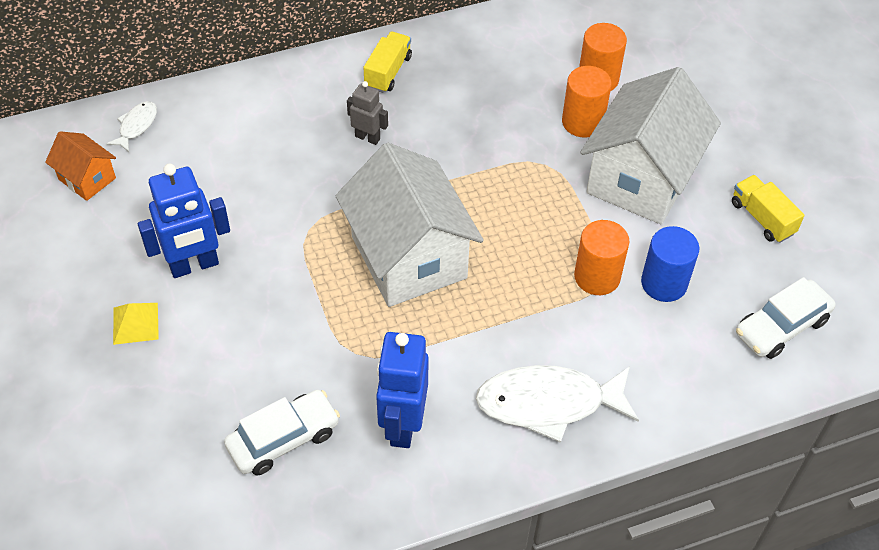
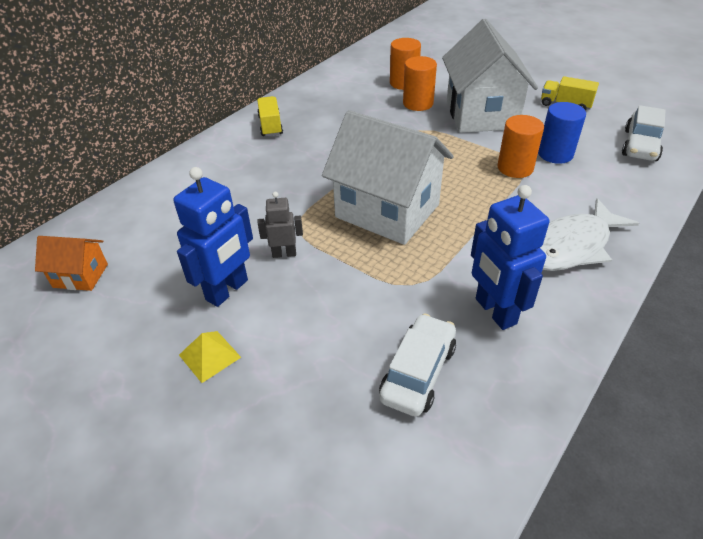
camera: 30 degrees left, 10 degrees down
white fish [107,101,157,152] -> none
grey robot [347,81,388,145] -> grey robot moved to [258,192,303,258]

